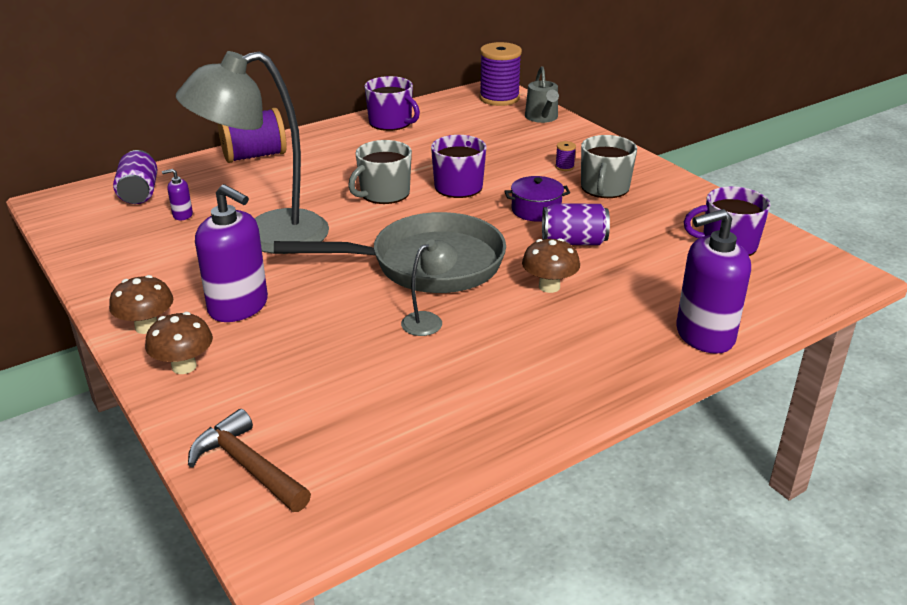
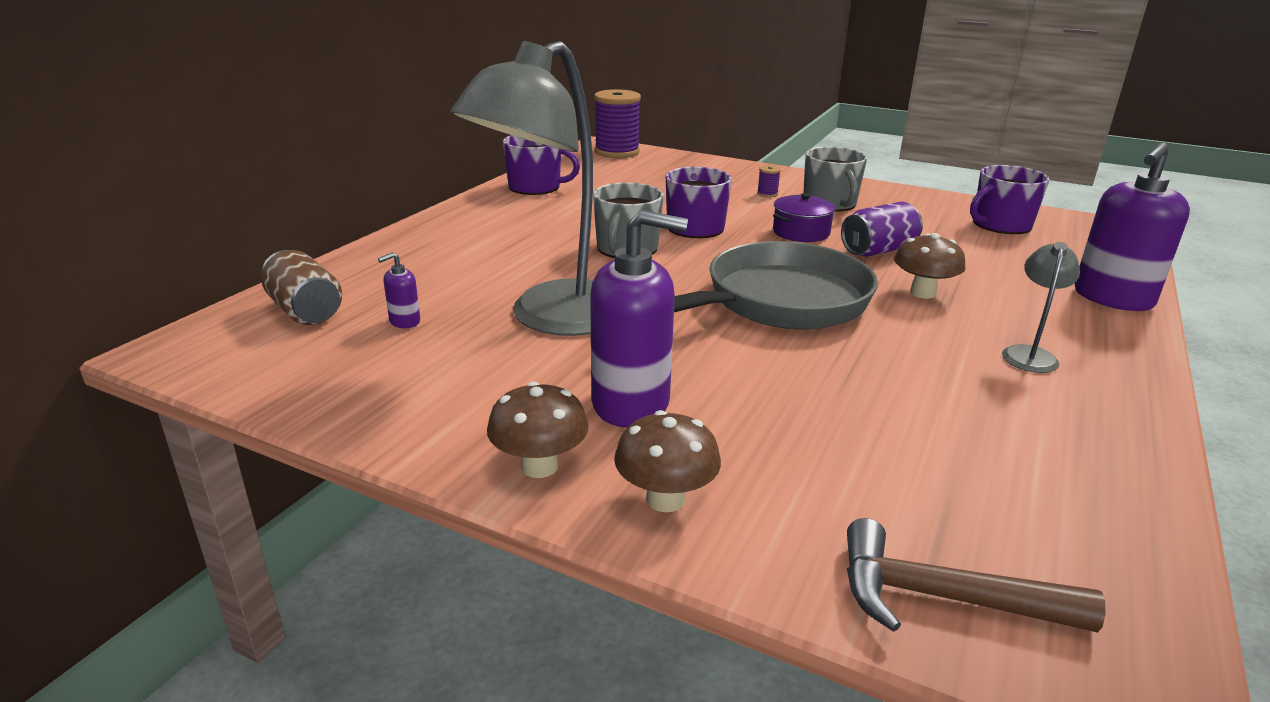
camera: 30 degrees left, 5 degrees down
purple can [113,150,157,204] -> brown can [261,250,342,325]
purple spool [218,108,287,163] -> none
grey lamp [401,240,458,336] -> grey lamp moved to [1002,242,1080,373]
grey watering can [525,66,559,123] -> none

